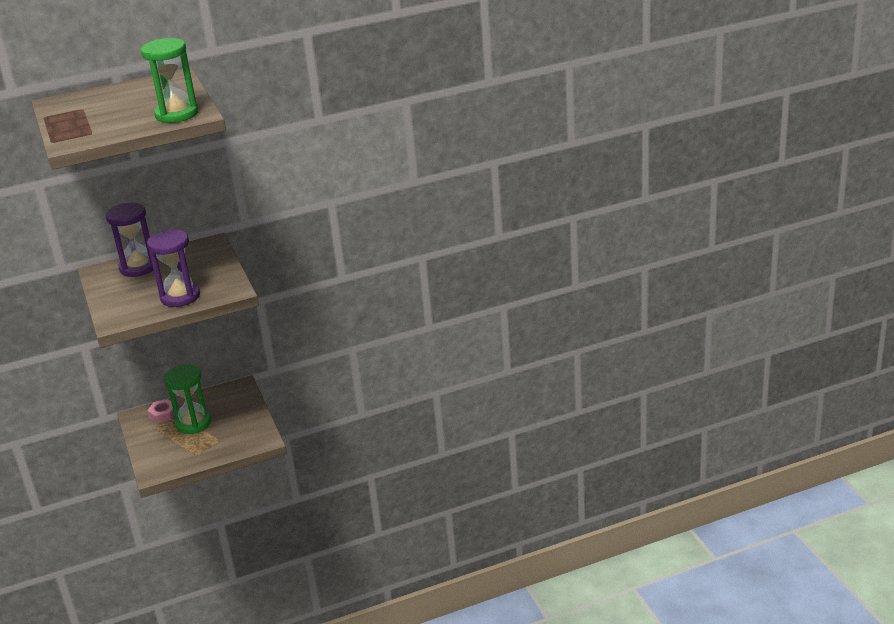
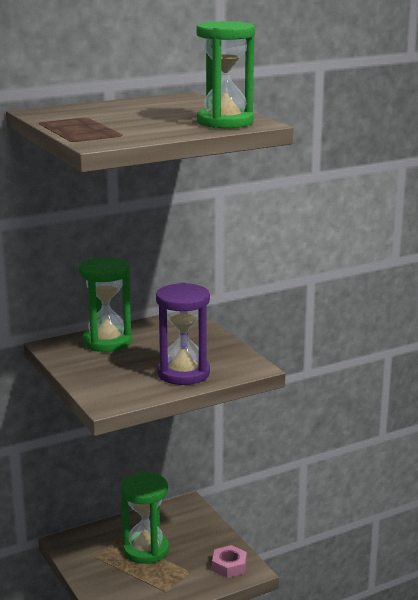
camera: 10 degrees left, 10 degrees down
purple hourglass [106,203,153,277] -> green hourglass [79,257,132,352]
pink nut [147,399,175,423] -> pink nut moved to [212,545,247,578]

